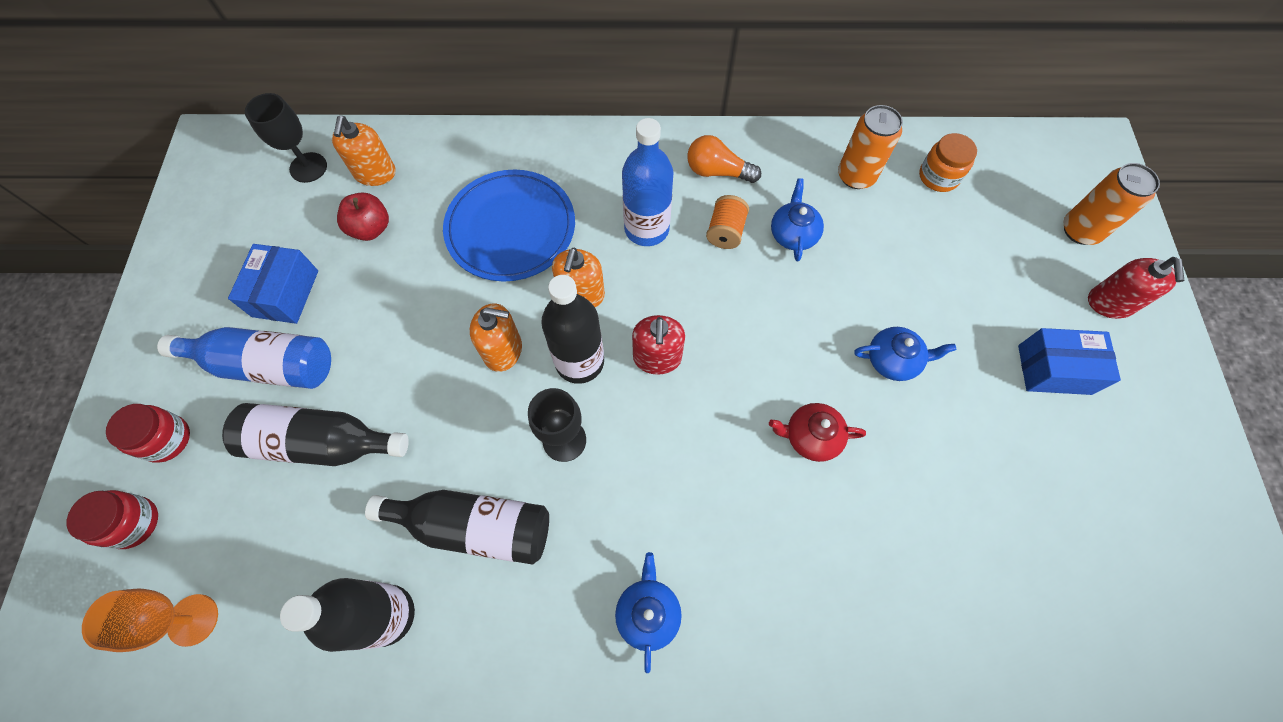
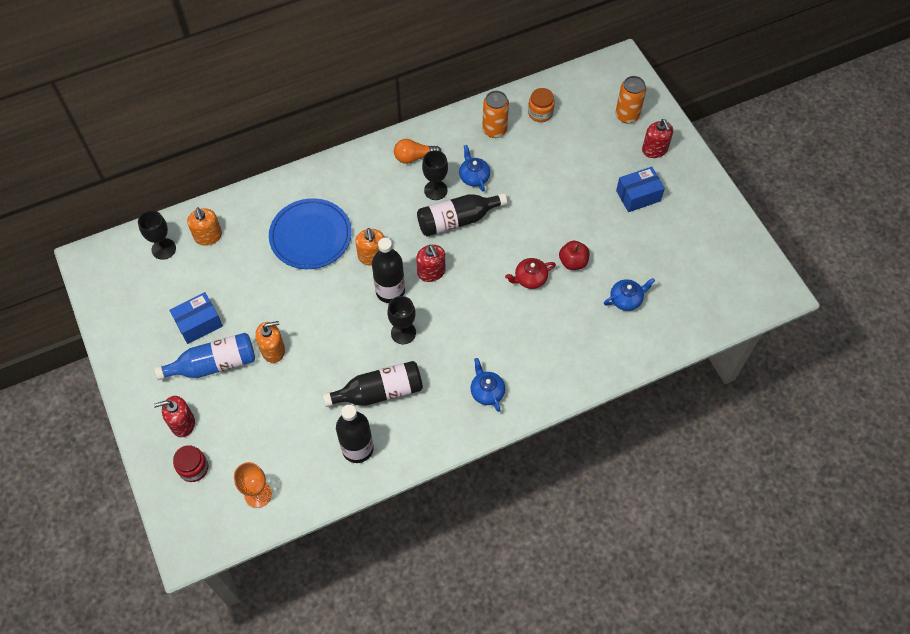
camera: 25 degrees left, 5 degrees down
red jar [106,404,190,463] -> red soap dispenser [154,396,195,437]
black bottle [222,403,409,466] -> black bottle moved to [417,193,507,237]
blue box [228,244,318,324] -> blue box turned 75 degrees clockwise [169,292,223,344]
red apple [337,193,389,241] -> red apple moved to [559,241,589,270]
orange soap dispenser [470,304,522,372] -> orange soap dispenser moved to [255,321,285,363]
blue bottle [622,118,674,246] -> none
orange spool [706,195,749,249] -> black goblet [422,150,448,200]
blue teapot [854,327,956,381] -> blue teapot moved to [604,278,655,311]

